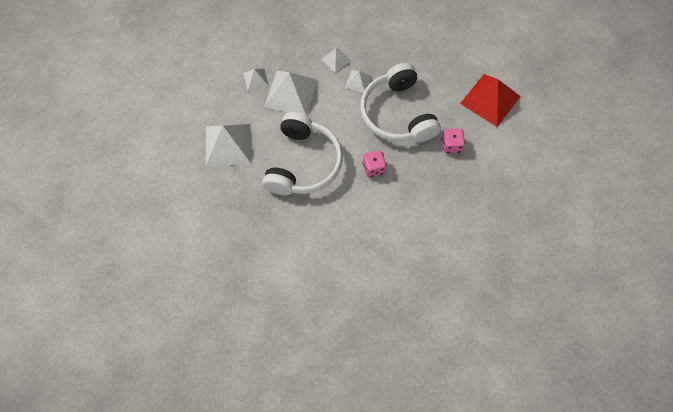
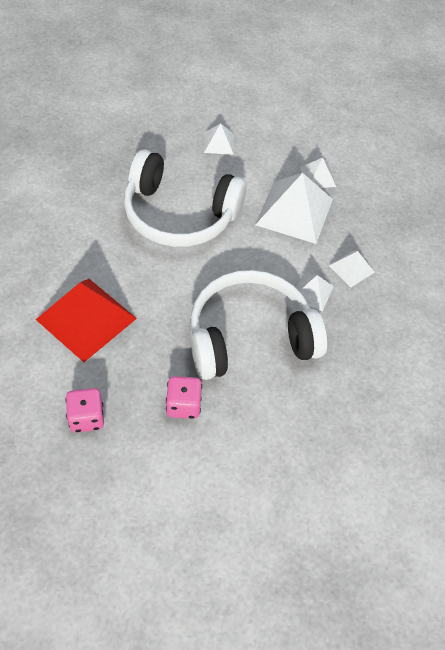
camera: 90 degrees right, 10 degrees down
white pyramid [206,124,251,166] -> white pyramid [204,123,234,155], size x0.50
pink dice [363,150,387,177] -> pink dice moved to [65,388,104,433]
red pyramid [460,74,521,127] -> red pyramid moved to [36,279,137,362]

